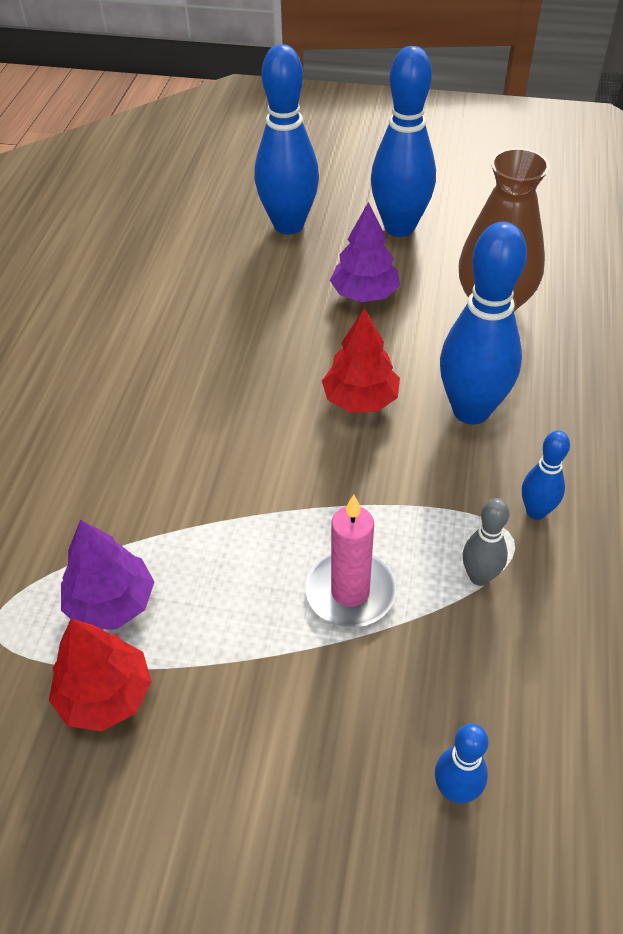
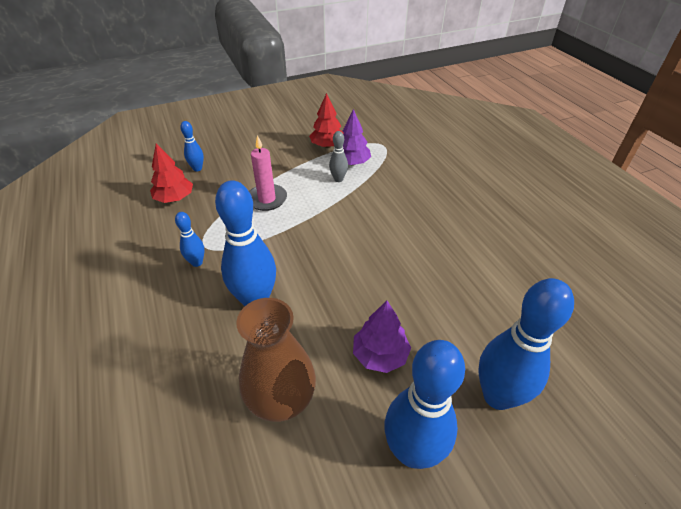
camera: 145 degrees right, 5 degrees down
red tree [322,308,400,413] -> red tree moved to [150,143,193,203]
grey bowling pin [463,498,510,586] -> grey bowling pin moved to [329,131,348,182]

